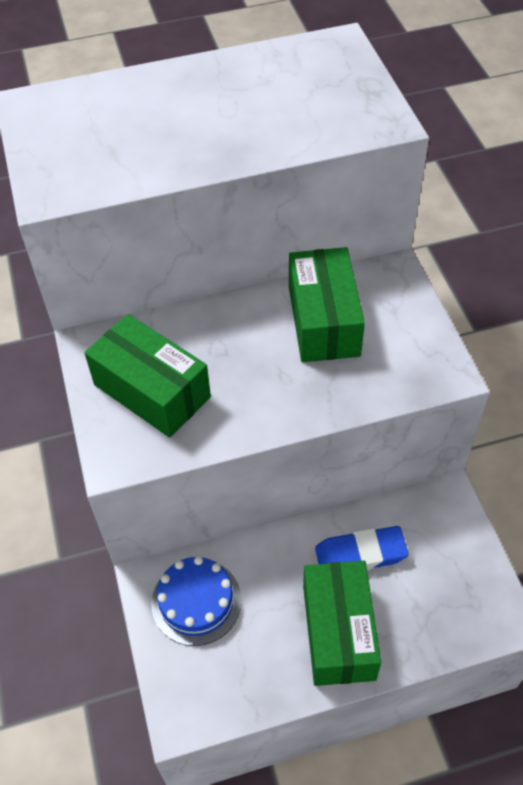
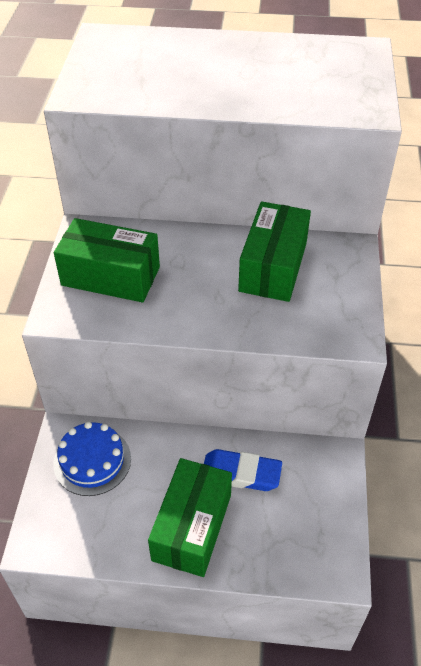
camera: 20 degrees right, 5 degrees down
green box [84,314,211,438] -> green box turned 45 degrees counterclockwise [54,218,160,303]

